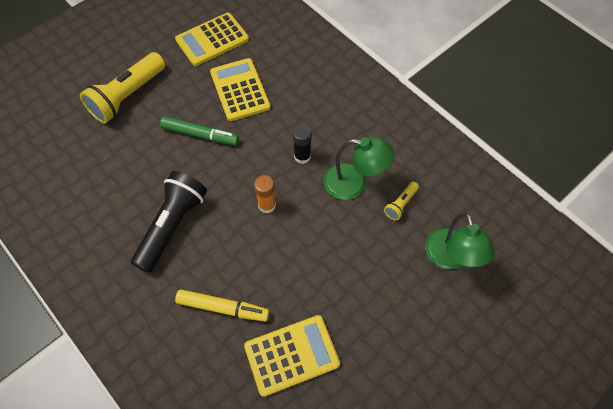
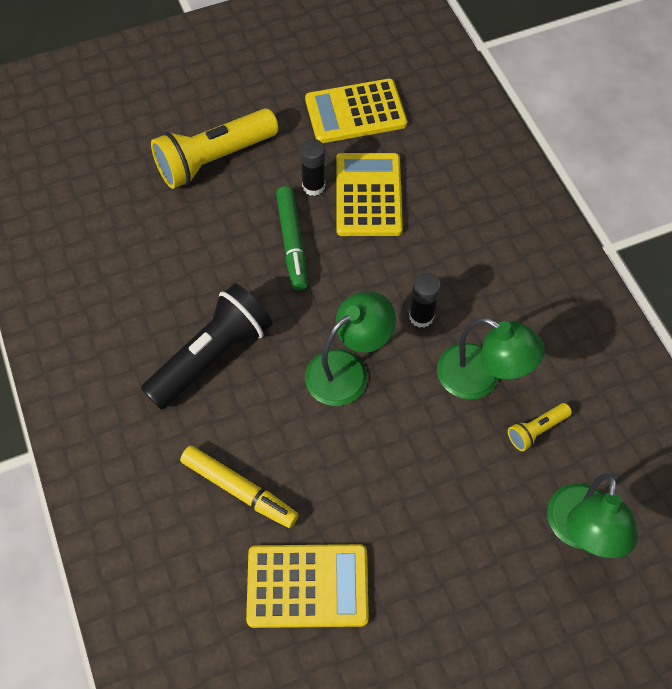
camera: 20 degrees right, 0 degrees up
green marker [160,116,239,145] -> green marker turned 45 degrees clockwise [276,186,308,290]
orange glue stick [254,175,276,214] -> green lamp [305,291,396,406]
none -> black glue stick [300,139,325,196]

